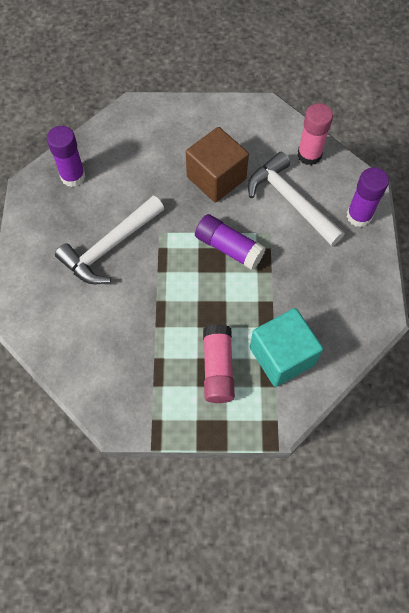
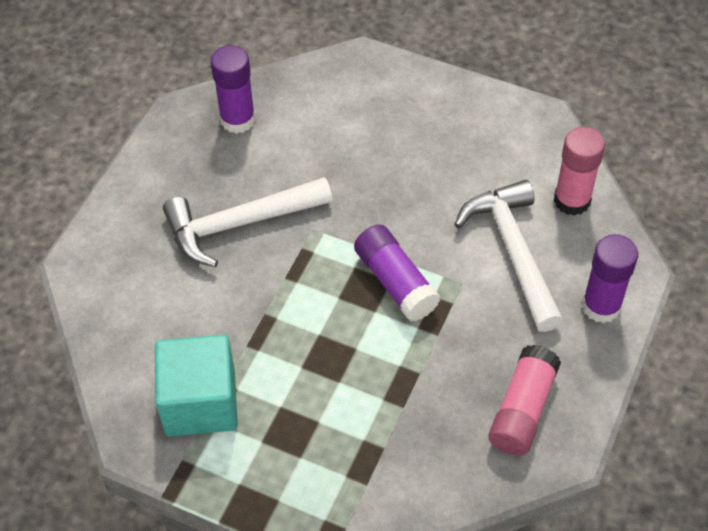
camera: 25 degrees right, 10 degrees down
brown cube [186,127,249,203] -> none
pink glue stick [203,324,235,403] -> pink glue stick moved to [488,345,561,456]
turquoise cube [250,308,323,387] -> turquoise cube moved to [155,335,238,437]

